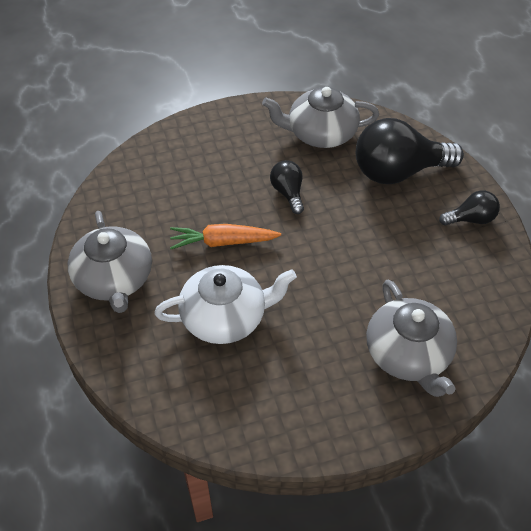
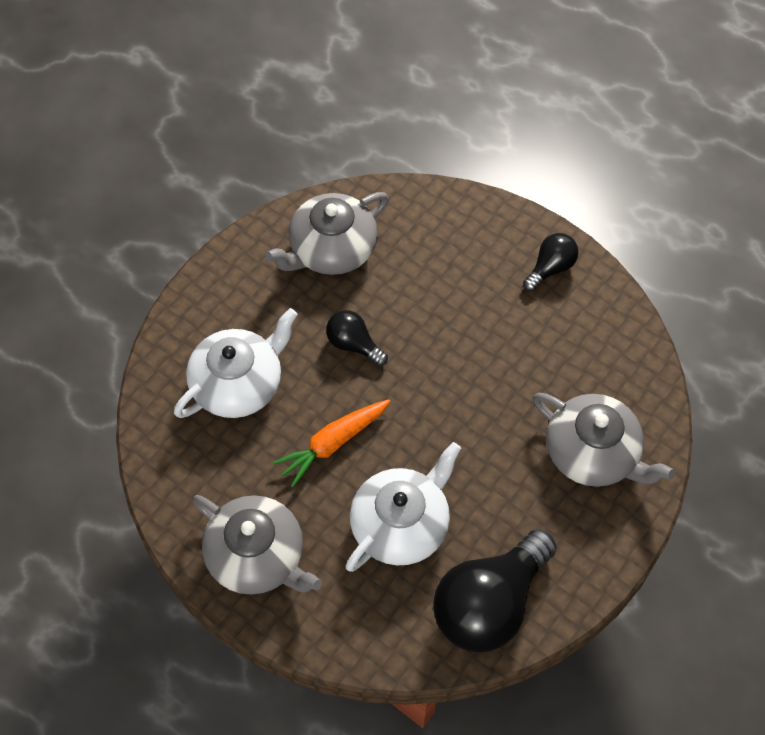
camera: 35 degrees left, 10 degrees up
black light bulb [356,118,464,184] -> black light bulb moved to [433,529,557,652]
none -> white teapot [174,308,298,418]

